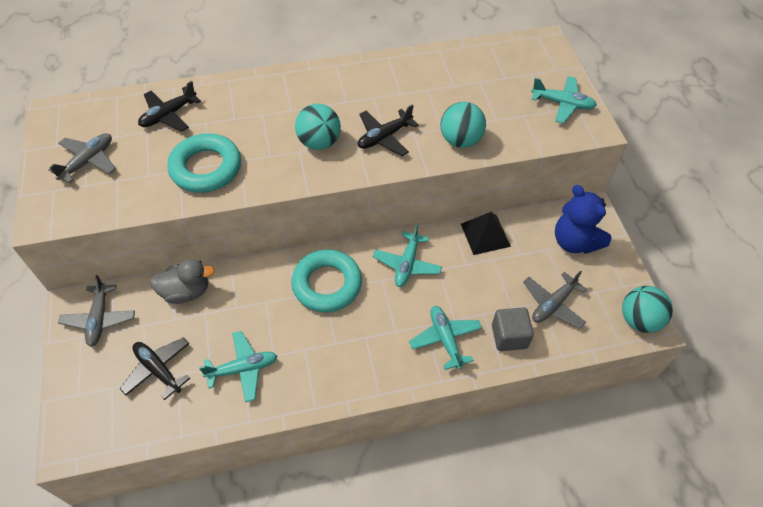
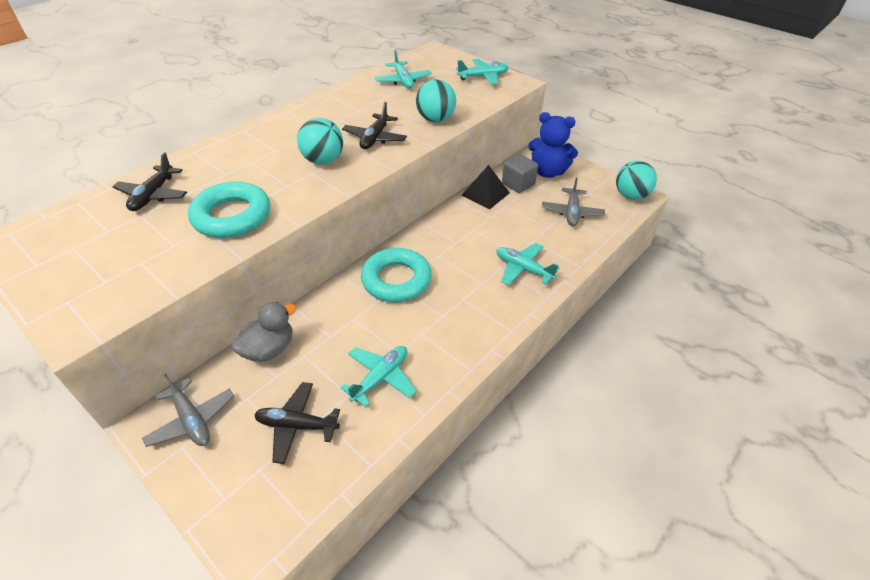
camera: 35 degrees left, 10 degrees down
grey plane [49,133,116,183] -> none
turquoise plane [373,224,442,287] -> turquoise plane moved to [375,50,432,88]
grey cube [492,307,534,351] -> grey cube moved to [502,154,538,193]

